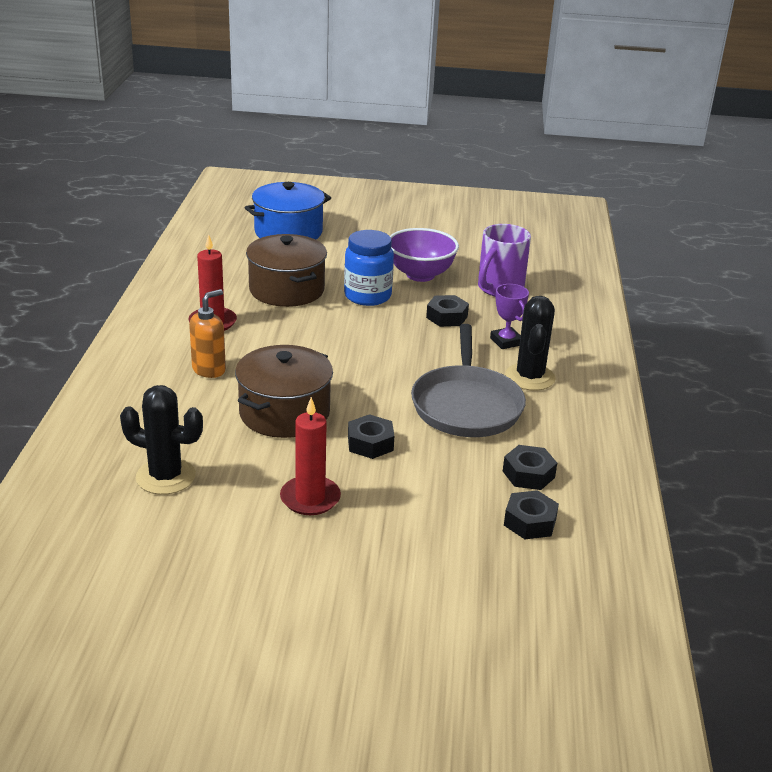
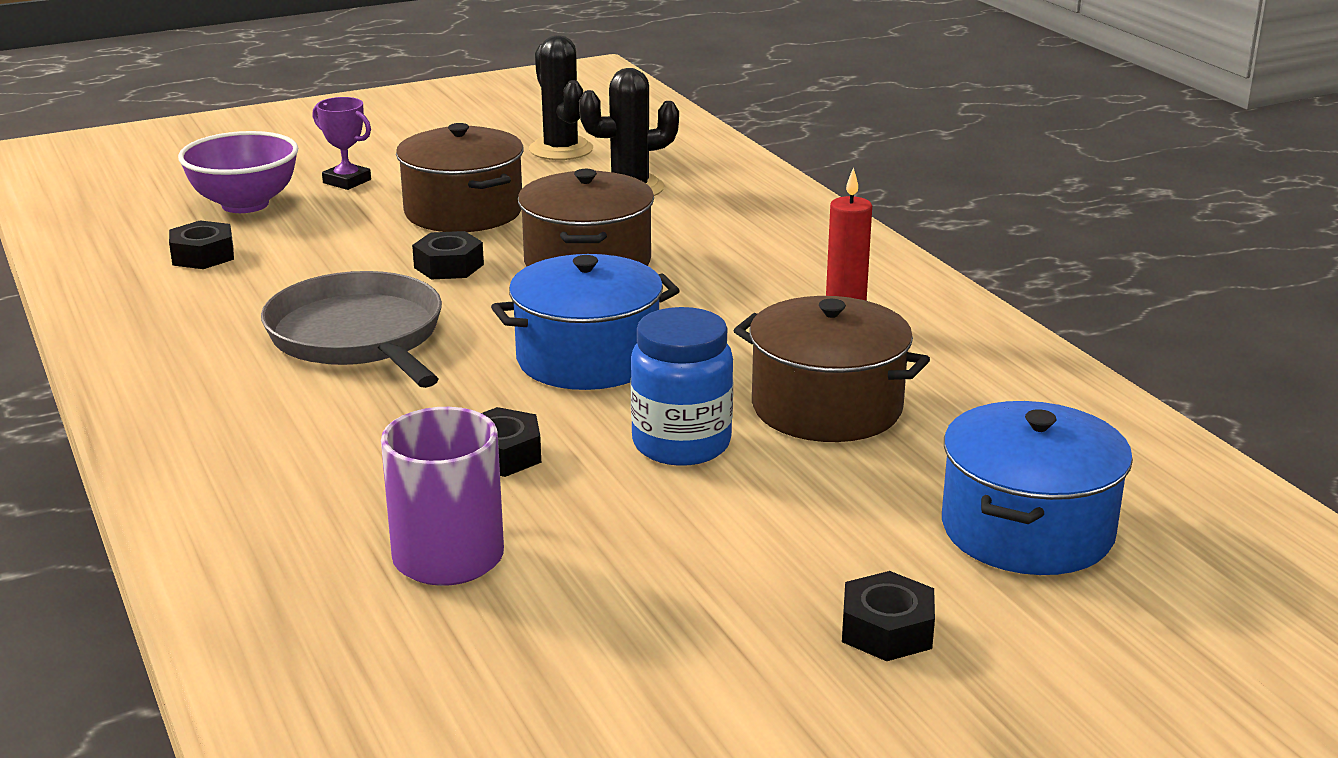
camera: 150 degrees right, 5 degrees down
orange soap dispenser [189,289,226,378] -> none
red candle [280,397,341,515] -> brown pot [396,123,524,232]
purple bowl [390,228,459,282] -> purple bowl moved to [178,131,298,213]
purple trophy [490,284,529,349] -> purple trophy moved to [313,97,371,190]
black nut [503,445,557,490] -> black nut moved to [842,571,935,661]
black cactus [505,296,556,391] -> black cactus moved to [529,35,593,160]
none -> blue pot [491,254,680,390]

